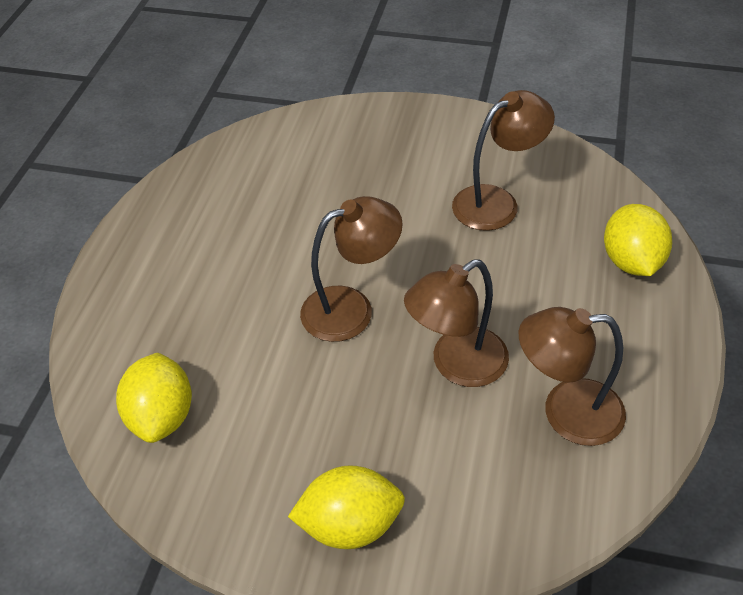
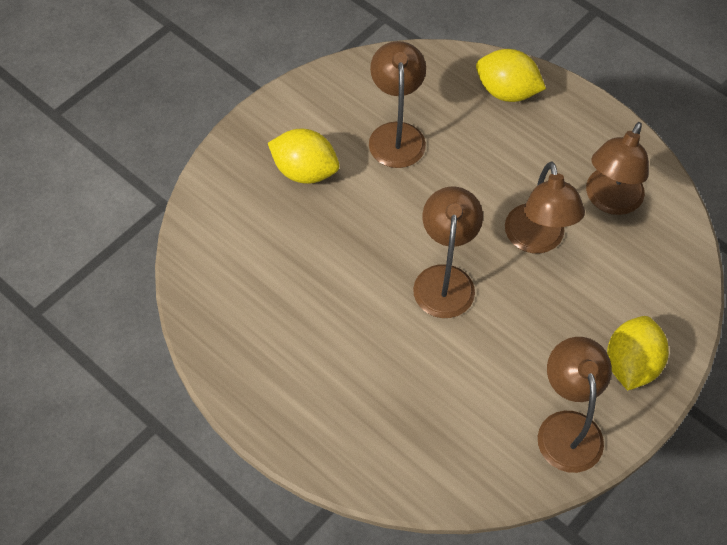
camera: 65 degrees left, 10 degrees up
yellow lemon [116,353,192,443] -> yellow lemon moved to [268,129,339,184]
none -> brown lamp [538,337,612,473]

